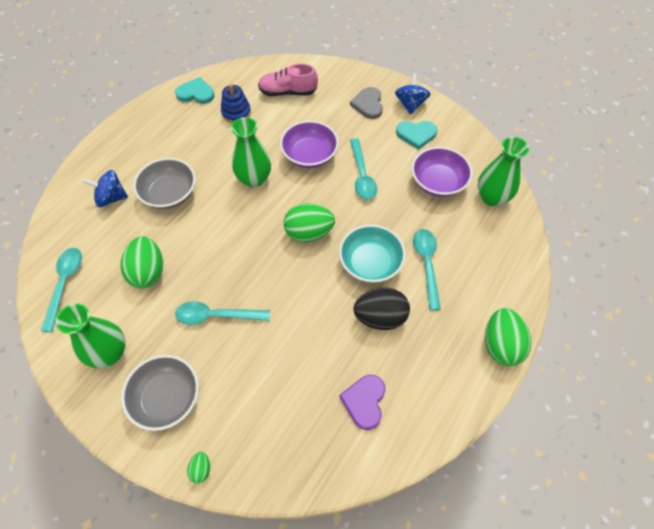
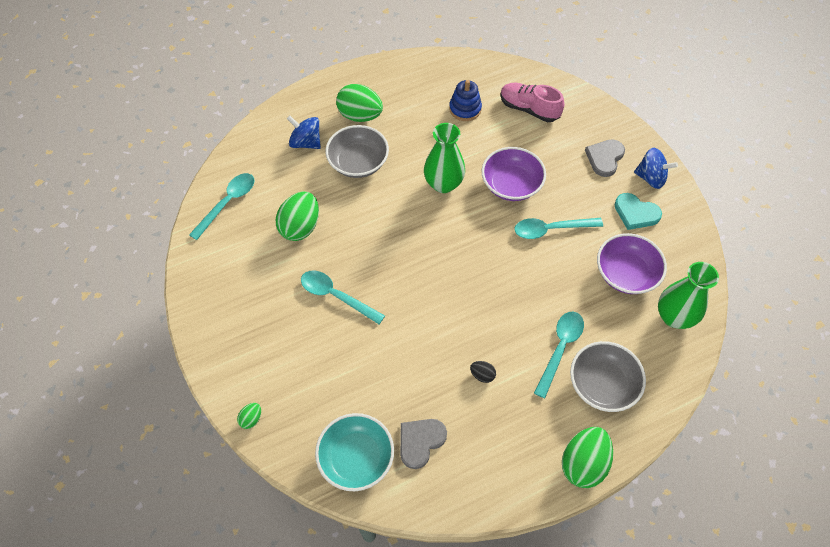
camera: 30 degrees right, 0 degrees up
green vase [56,303,126,368] -> none
grey bowl [121,355,199,431] -> grey bowl moved to [570,341,646,412]
turquoise heart [175,77,214,104] -> none
green egg [284,203,335,242] -> green egg moved to [336,84,383,122]
turquoise bowl [339,224,406,283] -> turquoise bowl moved to [315,413,394,491]
purple heart [339,375,385,430] -> grey heart [400,419,447,469]
turquoise spoon [350,138,377,200] -> turquoise spoon turned 60 degrees clockwise [515,218,603,239]
black egg [354,288,410,330] -> black egg [470,361,496,383], size x0.46
blue spinning top [395,73,431,115] -> blue spinning top turned 75 degrees clockwise [634,148,678,189]

